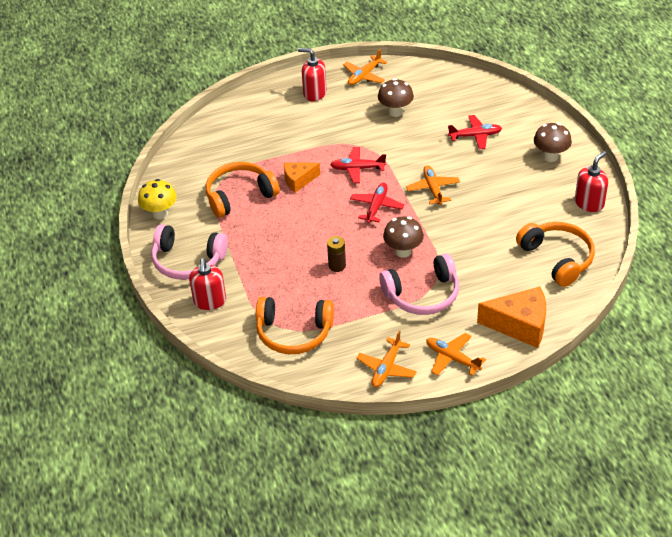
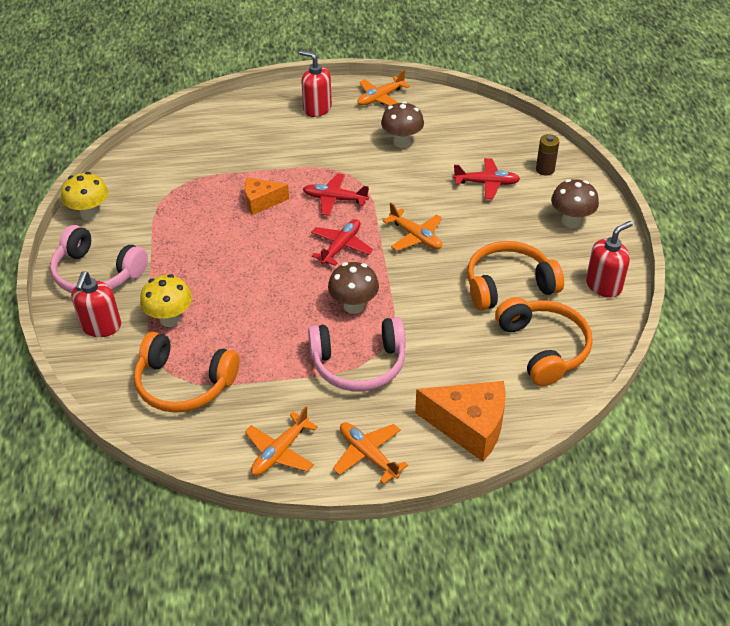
camera: 10 degrees right, 0 degrees up
orange headphones [206,162,280,218] -> orange headphones moved to [467,241,564,311]
brown battery [327,236,346,272] -> brown battery moved to [536,134,559,176]
orange plane [406,165,460,205] -> orange plane turned 135 degrees clockwise [383,203,443,251]
none -> yellow mushroom [140,274,192,327]

